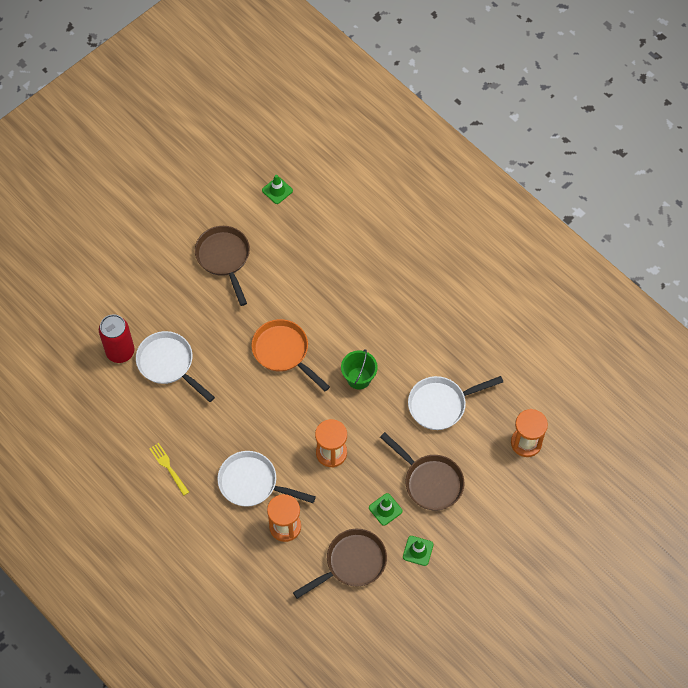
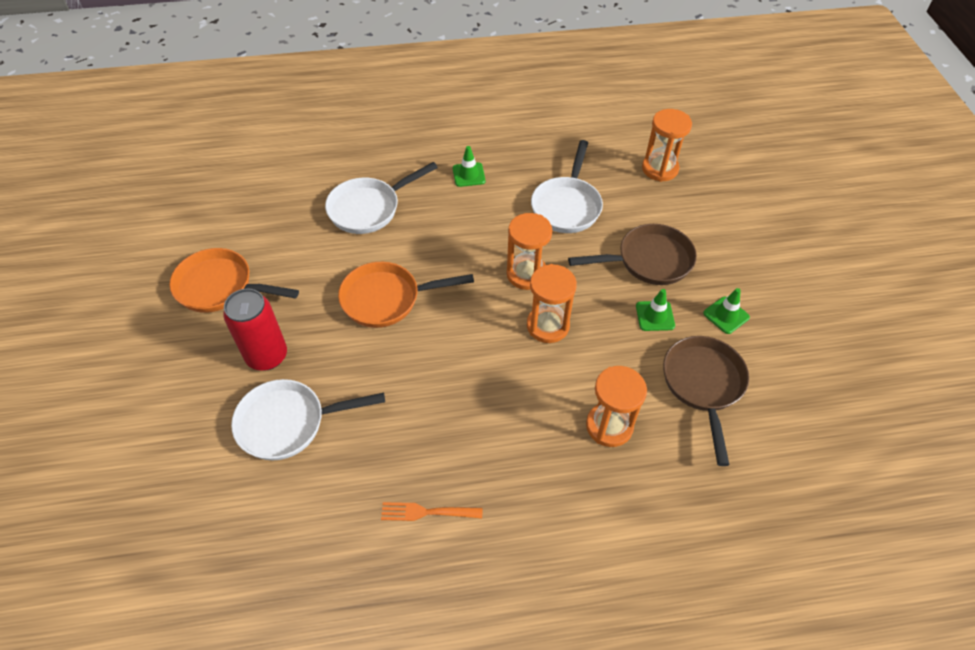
camera: 55 degrees left, 10 degrees down
red can [99,314,134,363] -> red can moved to [223,289,287,371]
yellow fork [149,443,189,496] -> orange fork [381,502,483,521]
brown pan [195,226,250,306] -> orange pan [169,248,299,313]
white pan [217,451,316,507] -> white pan moved to [325,162,438,234]
green traffic cone [262,175,293,204] -> green traffic cone moved to [453,146,485,187]
green bucket [341,349,378,390] -> none
none -> orange hourglass [507,213,553,290]

